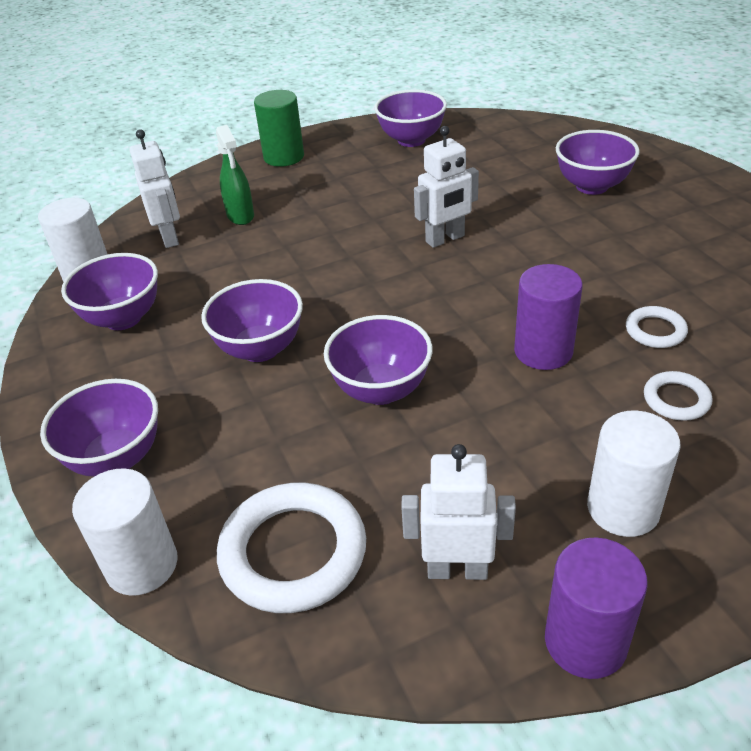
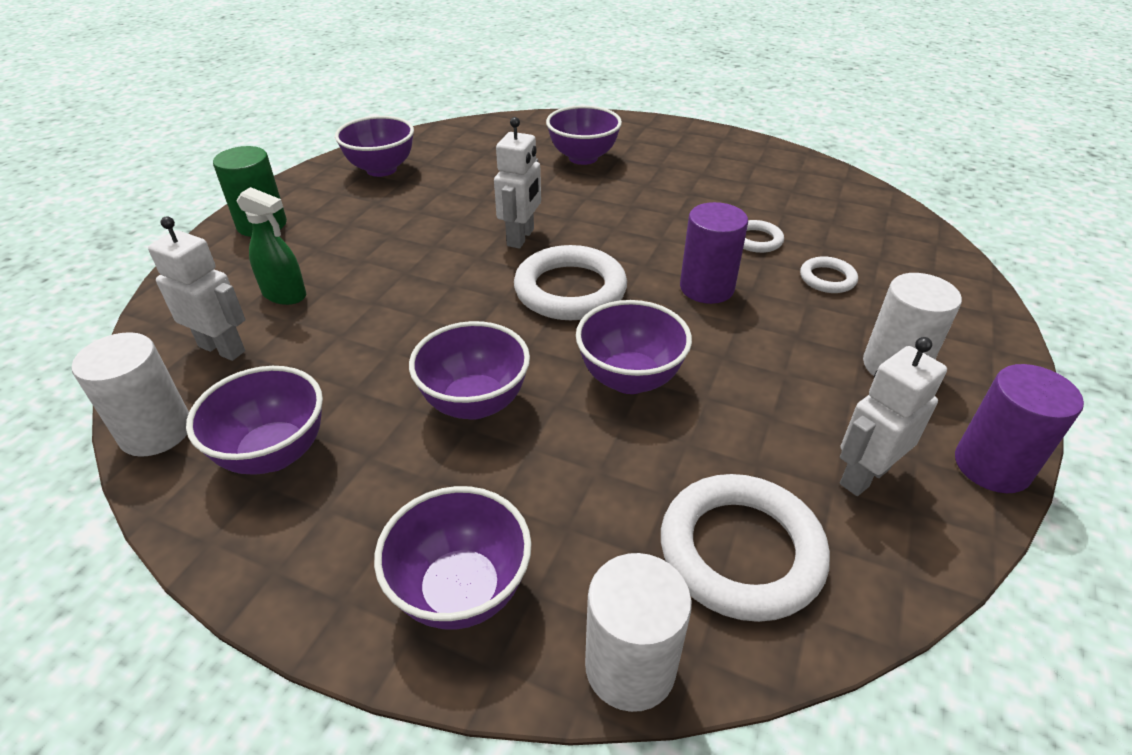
camera: 45 degrees left, 0 degrees up
none -> white ring [514,245,627,320]

